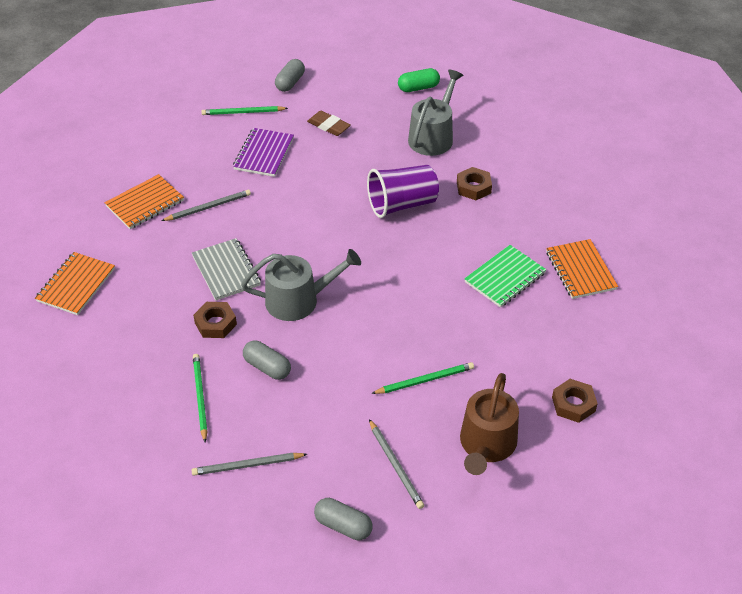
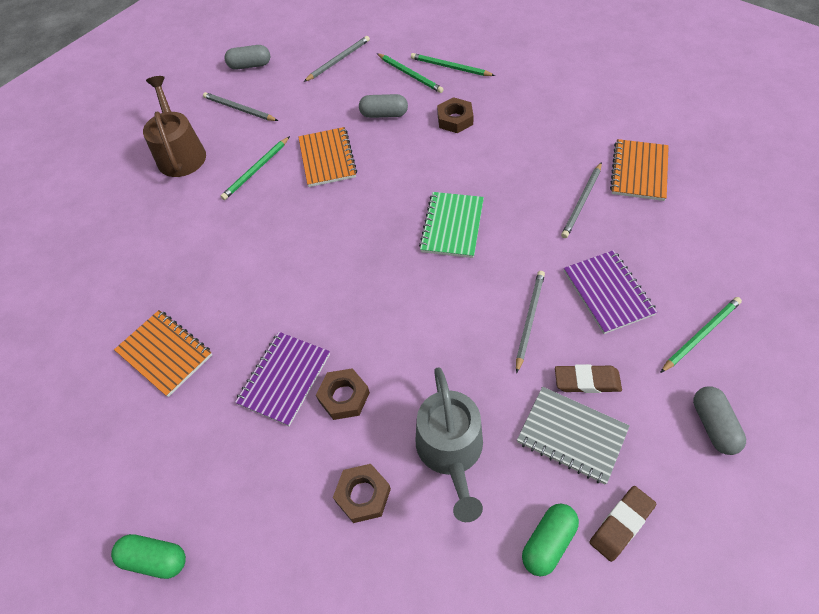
camera: 150 degrees right, 10 degrees up
orange notebook [35,252,115,315] -> orange notebook moved to [298,127,357,187]
grey notebook [192,238,261,301] -> grey notebook moved to [517,387,630,485]
grey watering can [241,249,361,321] -> none
purple cup [367,165,439,218] -> none
green notebook [464,245,546,308] -> green notebook moved to [419,192,484,258]
brown nut [552,379,598,423] -> brown nut moved to [333,464,391,523]
none -> green capsule [111,534,186,579]
none -> purple notebook [235,332,330,426]
none -> green pencil [411,53,495,76]
none -> grey pencil [516,271,545,373]
none -> brown eraser [590,486,656,562]

